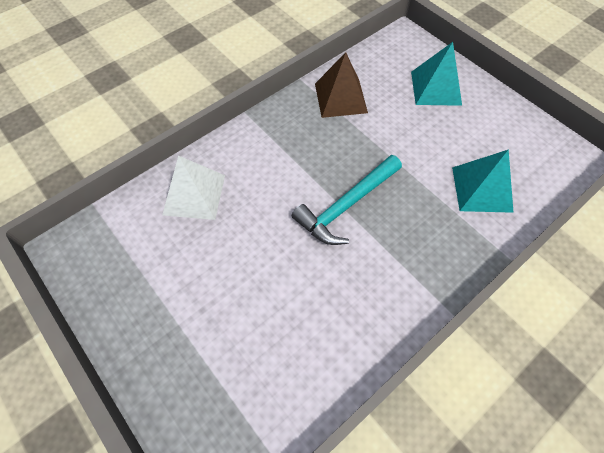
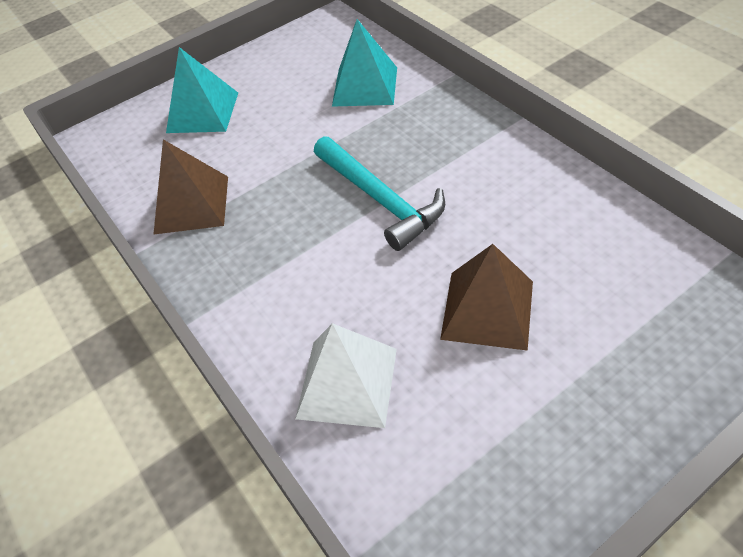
camera: 80 degrees left, 10 degrees down
none -> brown pyramid [440,244,533,351]

